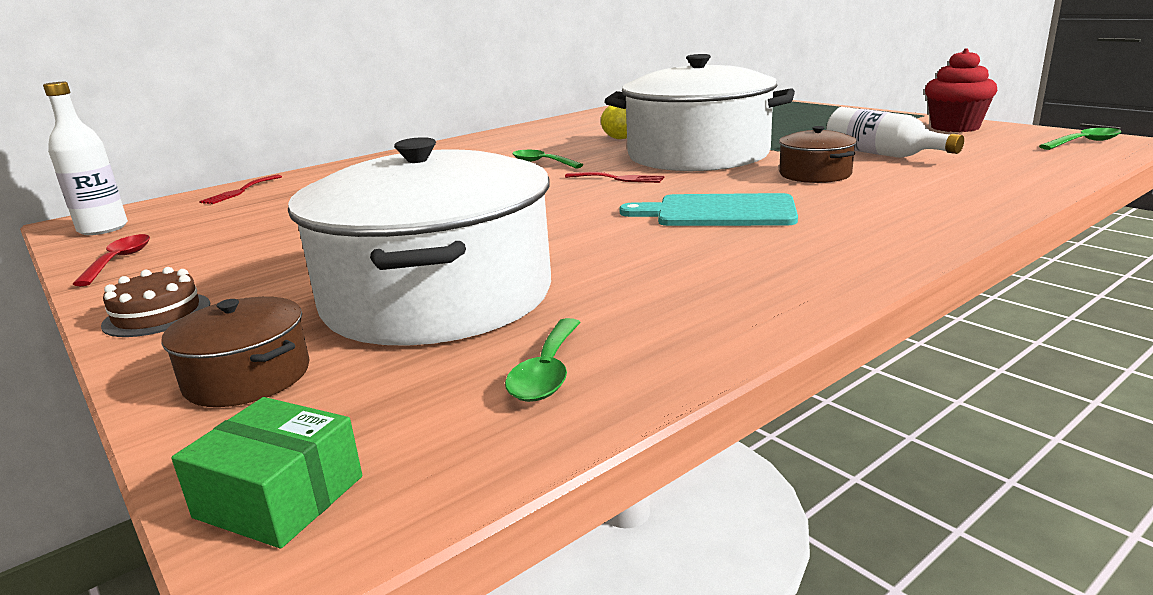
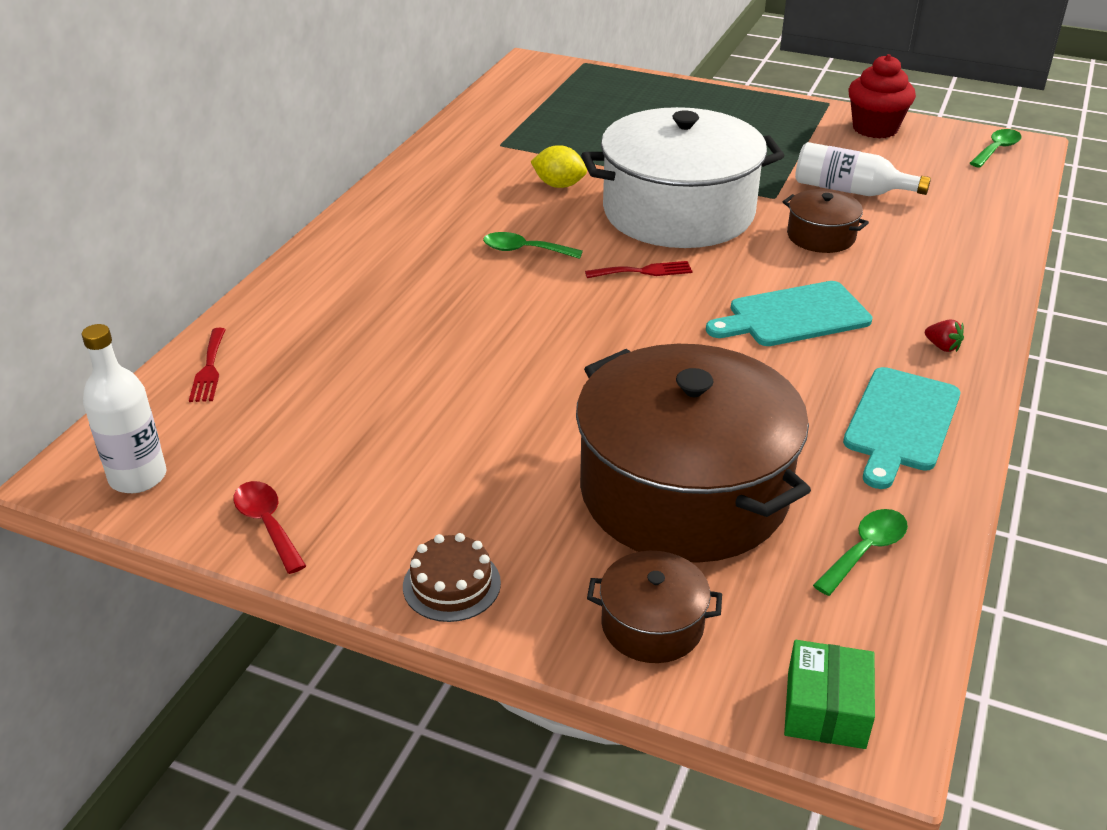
camera: 30 degrees left, 15 degrees up
green box [171,397,362,548] -> green box turned 75 degrees counterclockwise [784,640,875,749]
white pot [288,137,551,346] -> brown pot [576,344,811,563]
green spoon [505,318,581,402] -> green spoon turned 120 degrees counterclockwise [813,509,908,596]
none -> turquoise cutting board [843,367,960,489]
none -> red strawberry [925,319,964,352]

